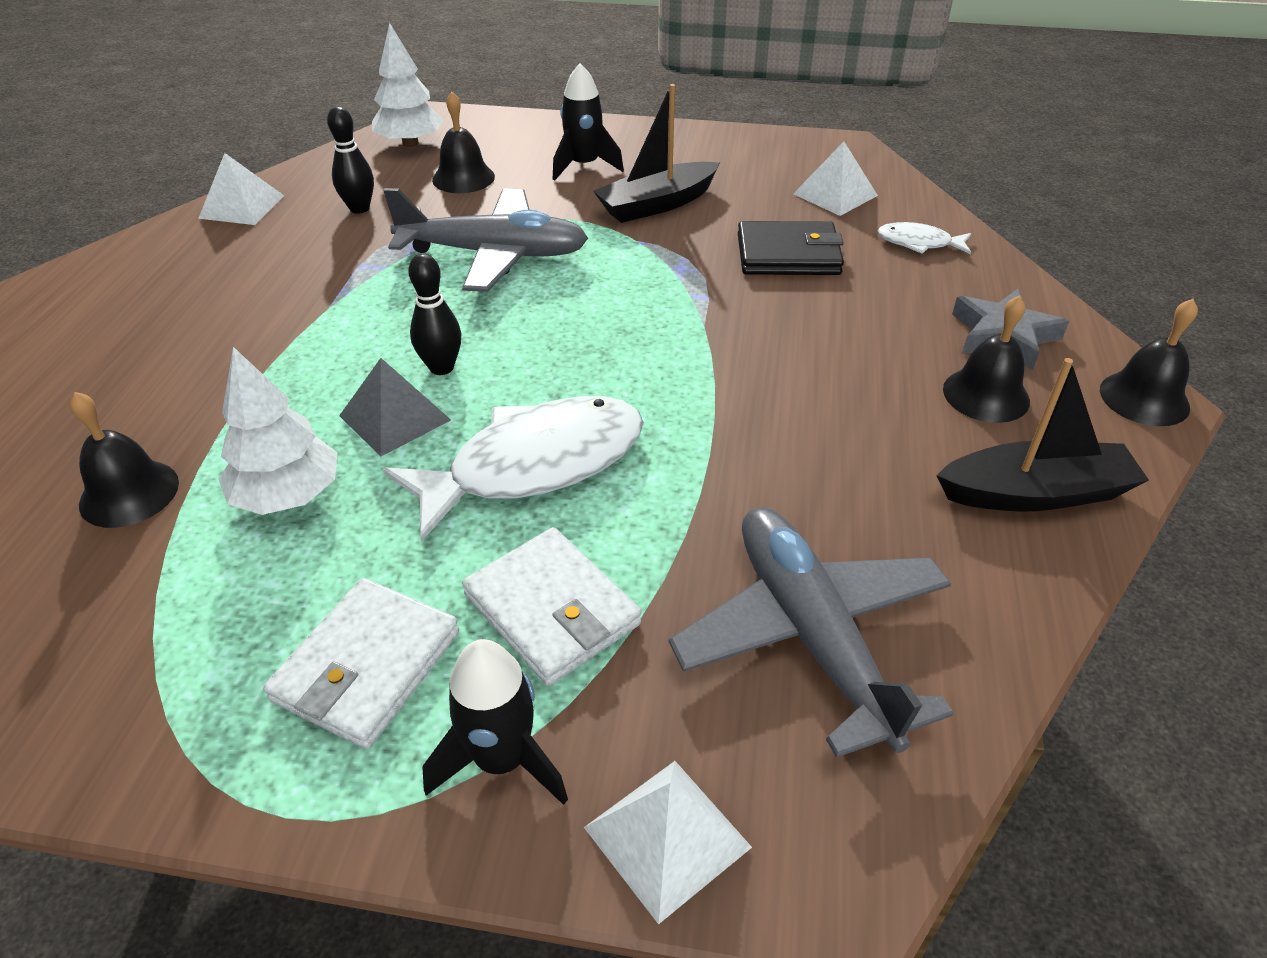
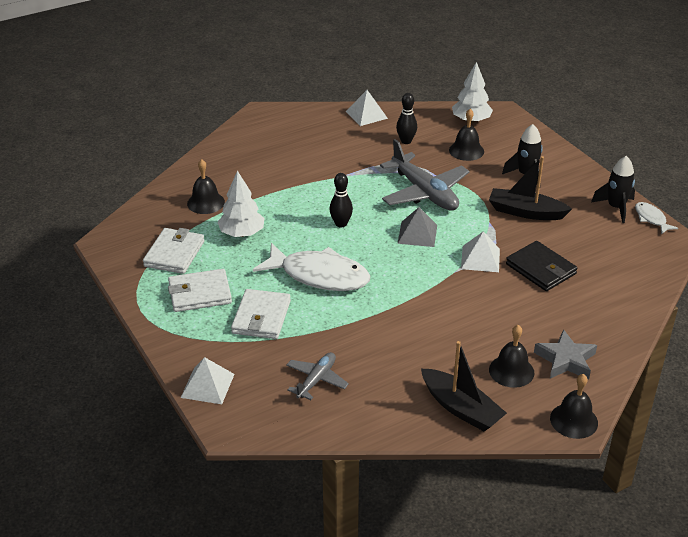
camera: 50 degrees right, 5 degrees down
grey pyramid [339,358,451,456] -> grey pyramid moved to [398,207,437,247]
black rocket [422,639,568,805] -> black rocket moved to [591,156,635,223]
grey plane [669,507,954,758] -> grey plane [286,352,349,400], size x0.55
white pyramid [793,142,878,216] -> white pyramid moved to [461,231,500,272]
white fish [877,222,971,254] -> white fish moved to [635,202,678,234]
none -> white wallet [143,228,205,274]

